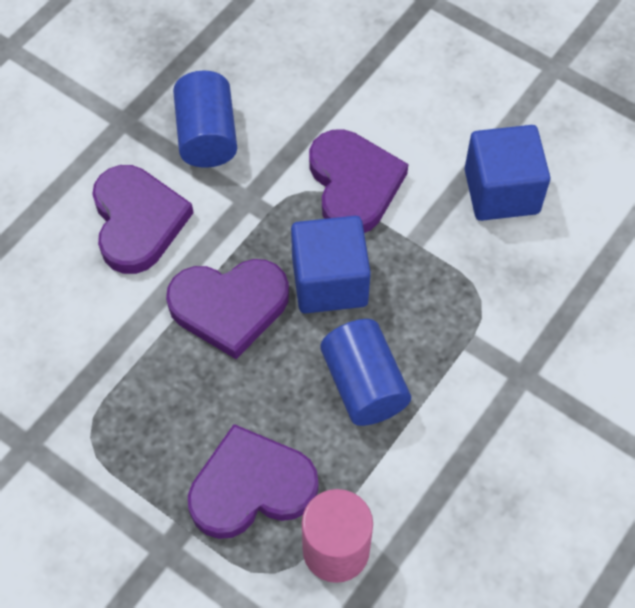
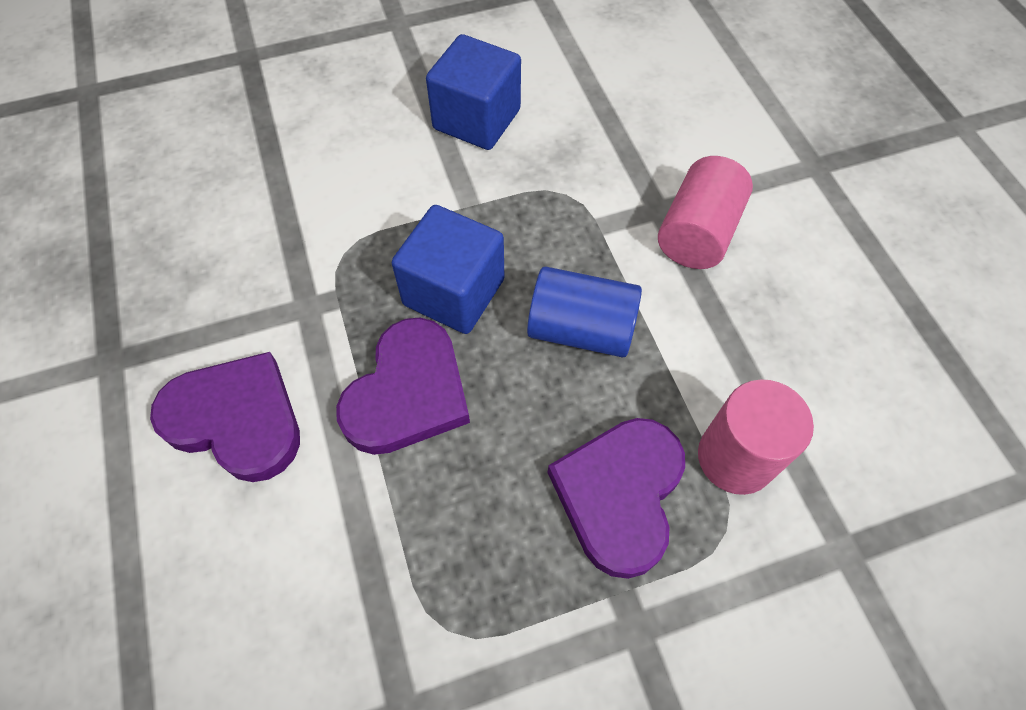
camera: 55 degrees left, 0 degrees up
blue cylinder [173,70,237,168] -> none
purple heart [309,129,408,233] -> none
none -> pink cylinder [658,156,753,269]

